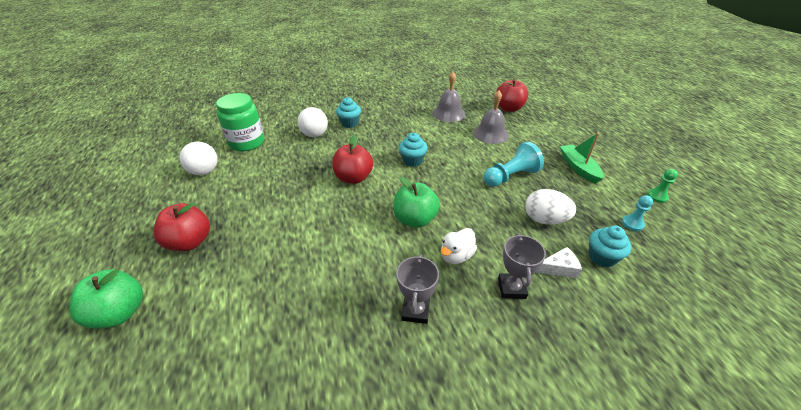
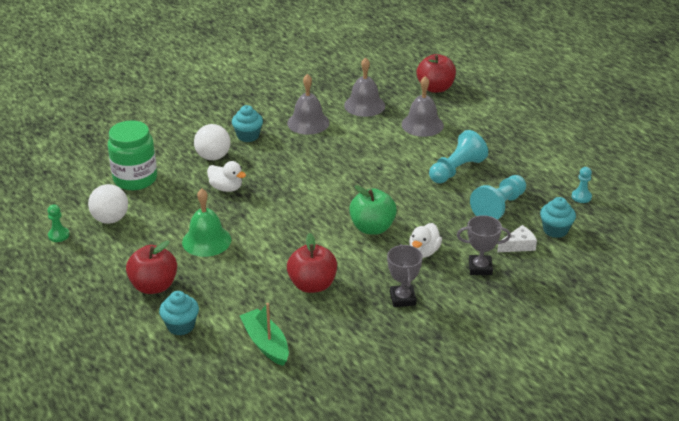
camera: 15 degrees left, 5 degrees down
green apple [69,269,143,328] -> none
red apple [332,135,373,184] -> red apple moved to [287,233,337,293]
turquoise cupcake [399,133,428,167] -> turquoise cupcake moved to [159,291,199,335]
grey trophy [498,233,546,299] -> grey trophy turned 75 degrees counterclockwise [457,215,511,275]
white egg [525,189,576,225] -> turquoise pawn [470,175,526,220]
green boat [560,133,604,184] -> green boat moved to [240,303,289,366]
green pawn [647,169,678,203] -> green pawn moved to [47,204,69,242]
none -> green bell [182,189,231,257]
none -> white duck [207,161,246,192]
none -> grey bell [287,74,330,135]

